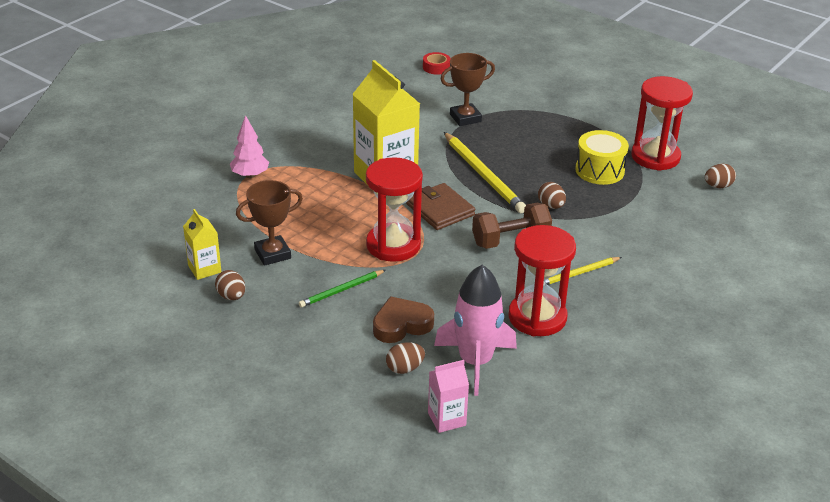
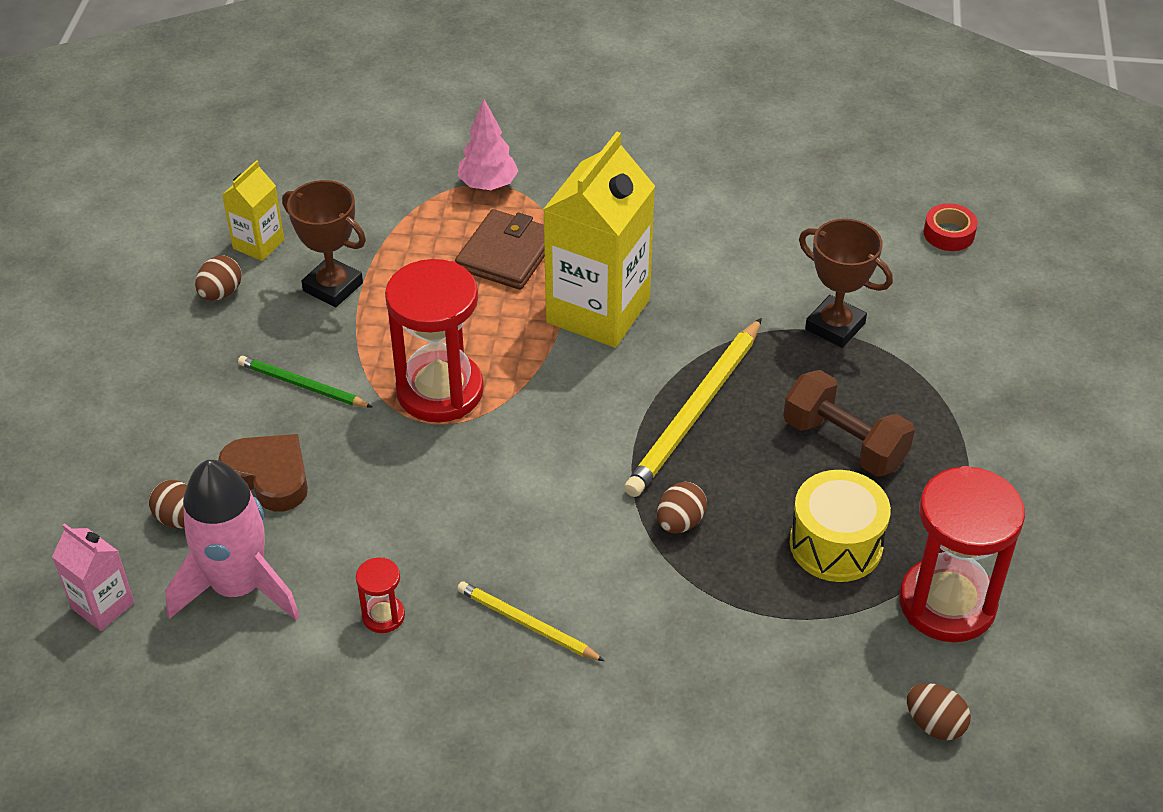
camera: 60 degrees right, 10 degrees up
brown wallet [406,183,475,230] -> brown wallet moved to [455,209,545,290]
brown dumbbell [472,203,552,249] -> brown dumbbell moved to [783,370,915,477]
red hourglass [508,225,576,336] -> red hourglass [356,557,405,633], size x0.44

